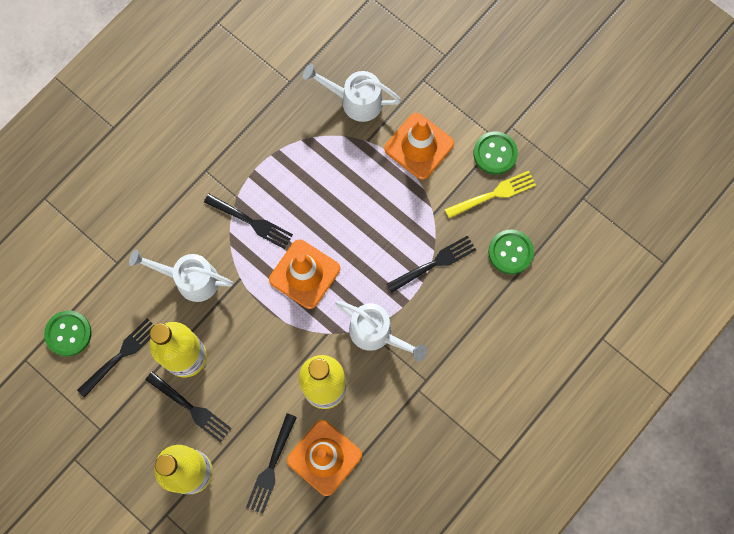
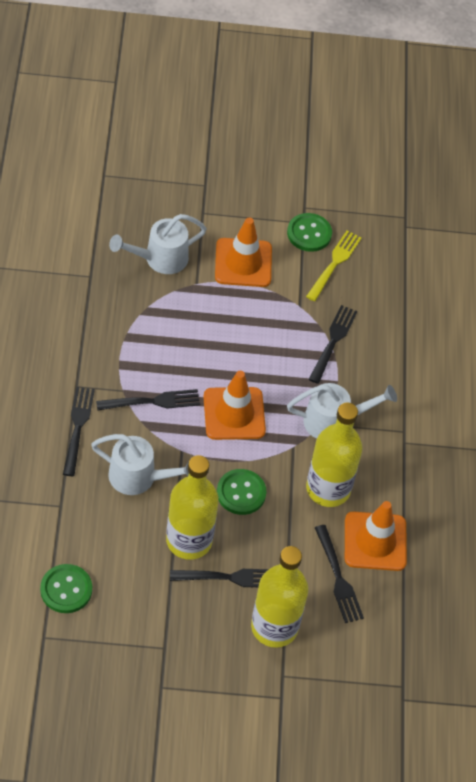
camera: 45 degrees left, 20 degrees down
black fork [77,318,154,398] -> black fork moved to [63,387,95,476]
white watering can [129,249,233,302] -> white watering can turned 135 degrees counterclockwise [91,434,189,495]
green button [488,230,534,274] -> green button moved to [217,469,266,515]

